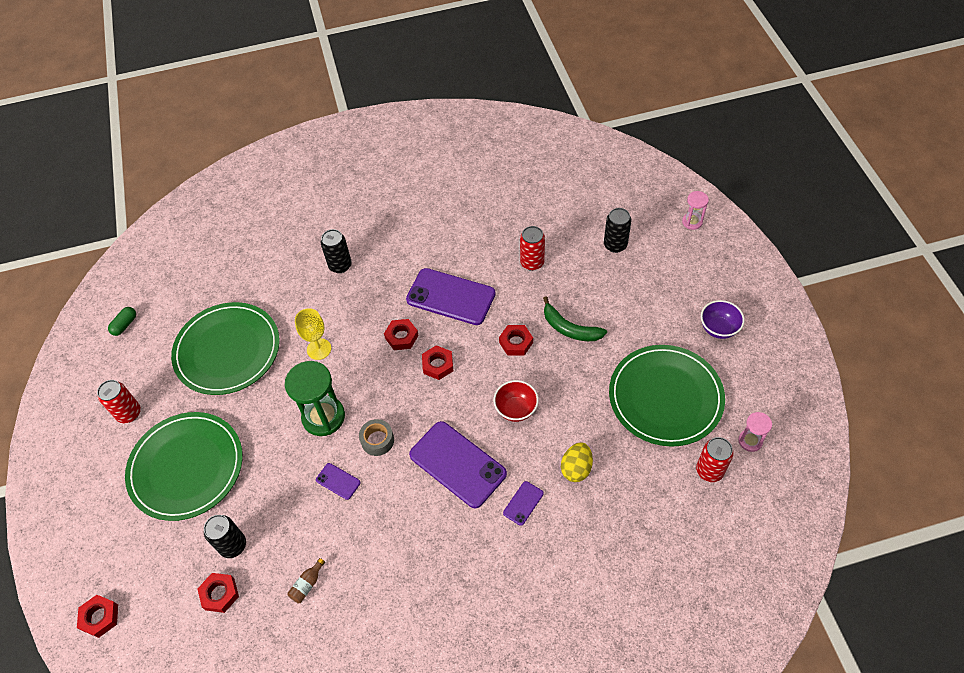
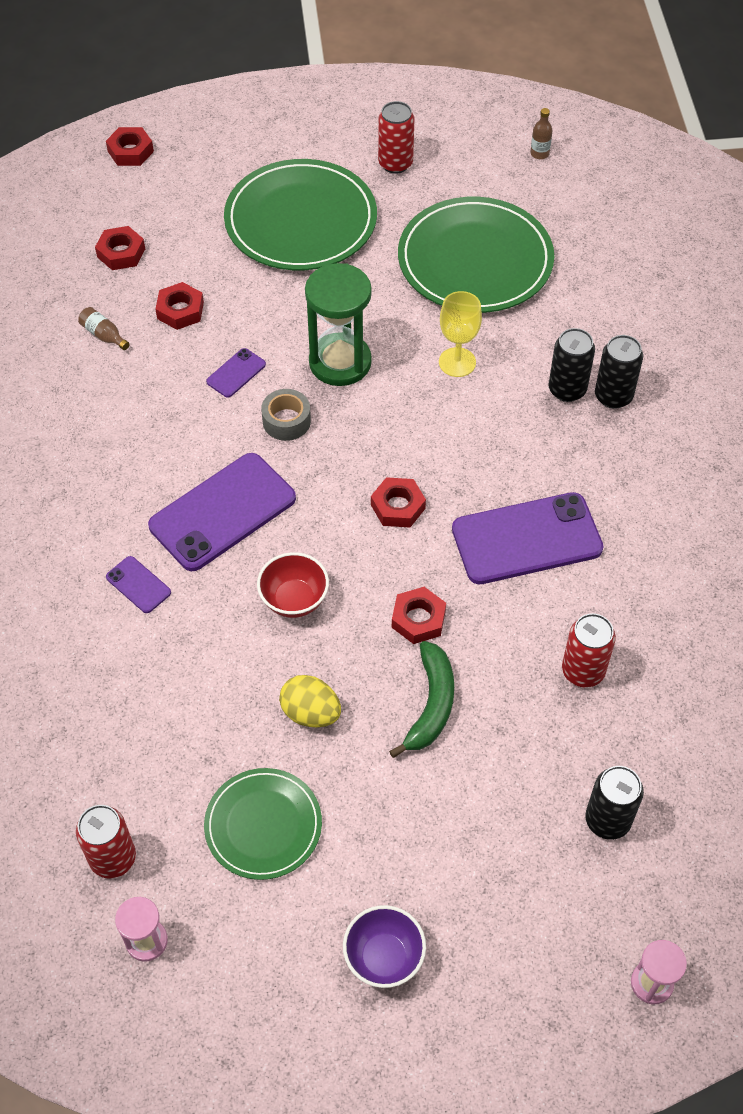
camera: 95 degrees right, 0 degrees up
green capsule [108,307,136,336] -> brown bottle [530,108,553,159]
black can [204,515,246,558] -> black can moved to [548,328,595,402]
red nut [384,319,419,350] -> red nut moved to [156,282,204,330]
purple phone [406,268,496,325] -> purple phone turned 45 degrees clockwise [452,492,603,584]
green banana [543,296,607,341] -> green banana turned 150 degrees clockwise [389,641,454,758]
yellow egg [561,442,593,482] -> yellow egg moved to [279,675,341,727]
green plate [609,345,725,447] -> green plate [204,768,322,880], size x0.59

